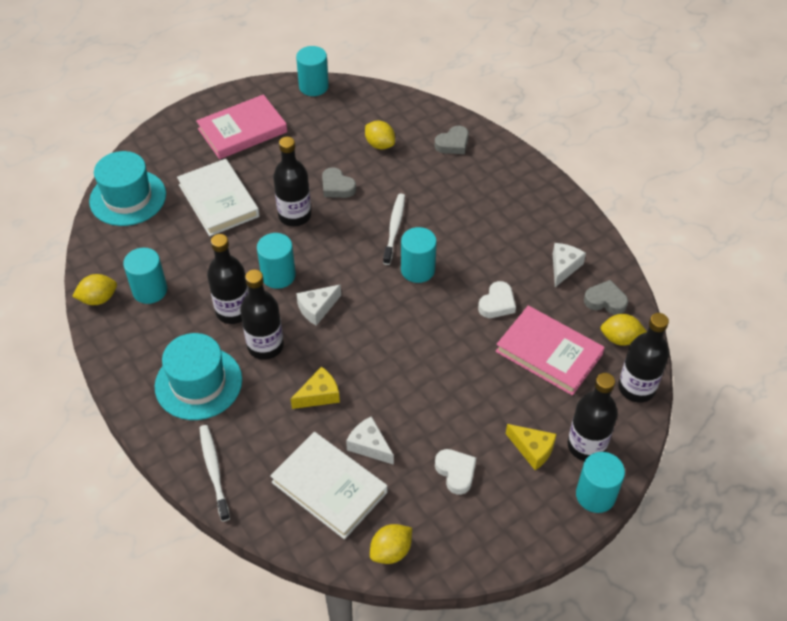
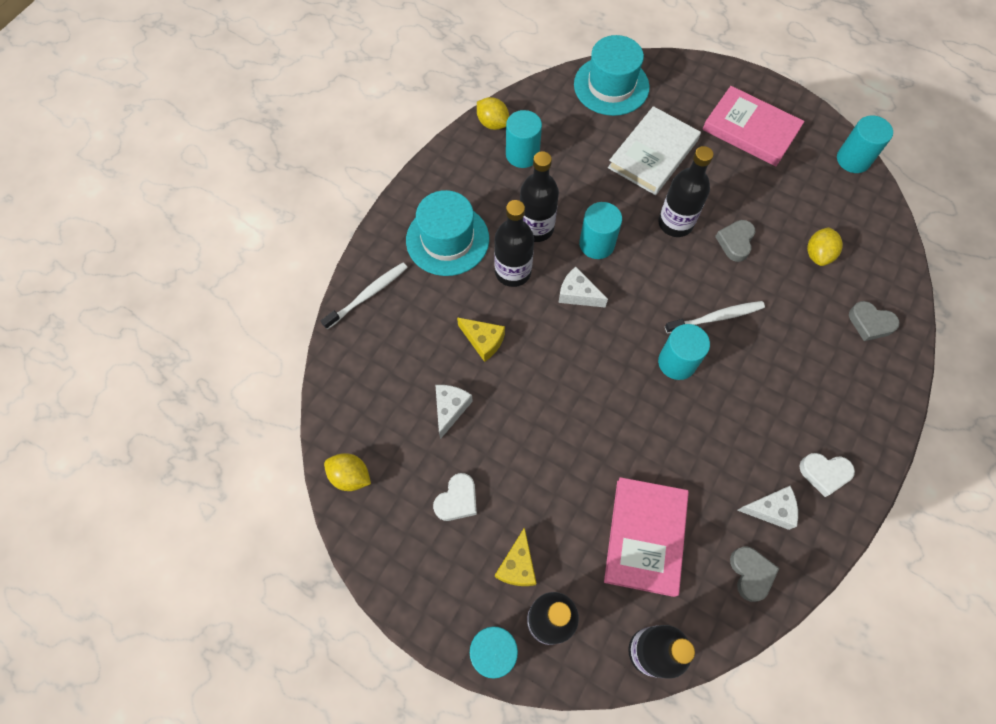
camera: 65 degrees right, 15 degrees up
white book [270,432,388,539] -> none
white heart [478,281,516,318] -> white heart moved to [799,453,855,497]
yellow lemon [600,314,647,346] -> none

